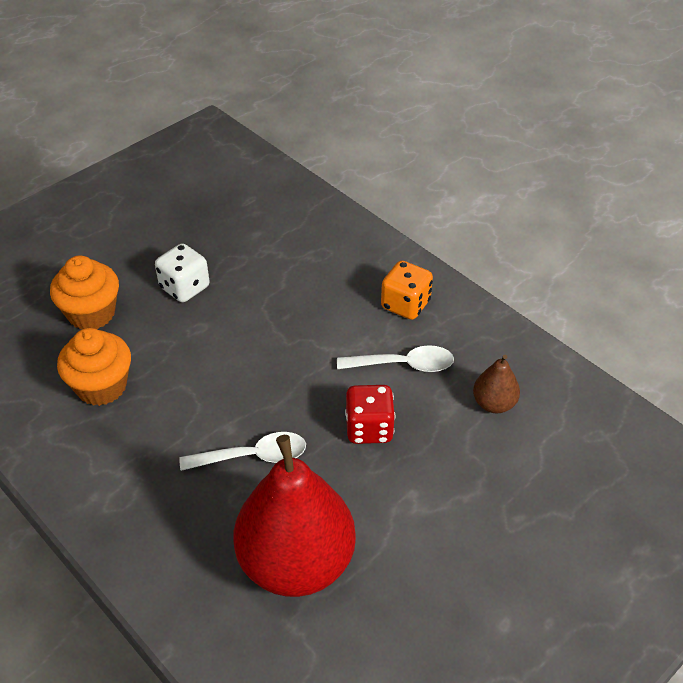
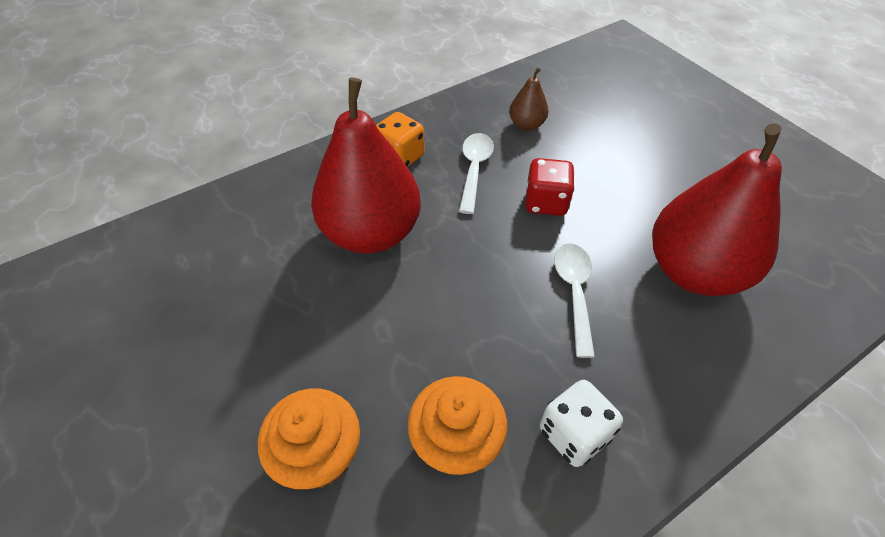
camera: 80 degrees left, 5 degrees up
white dice [155,244,210,302] -> white dice moved to [540,380,623,467]
none -> red pear [311,77,421,254]

